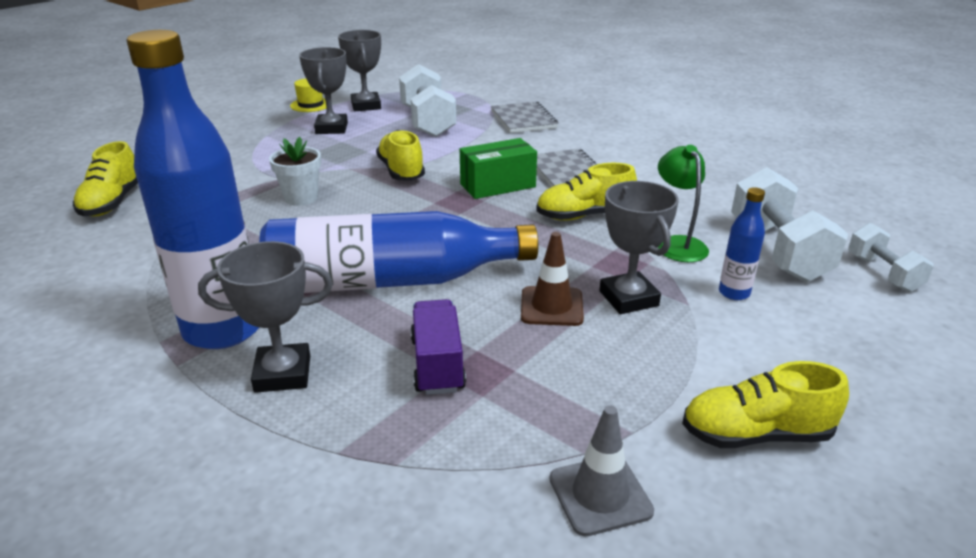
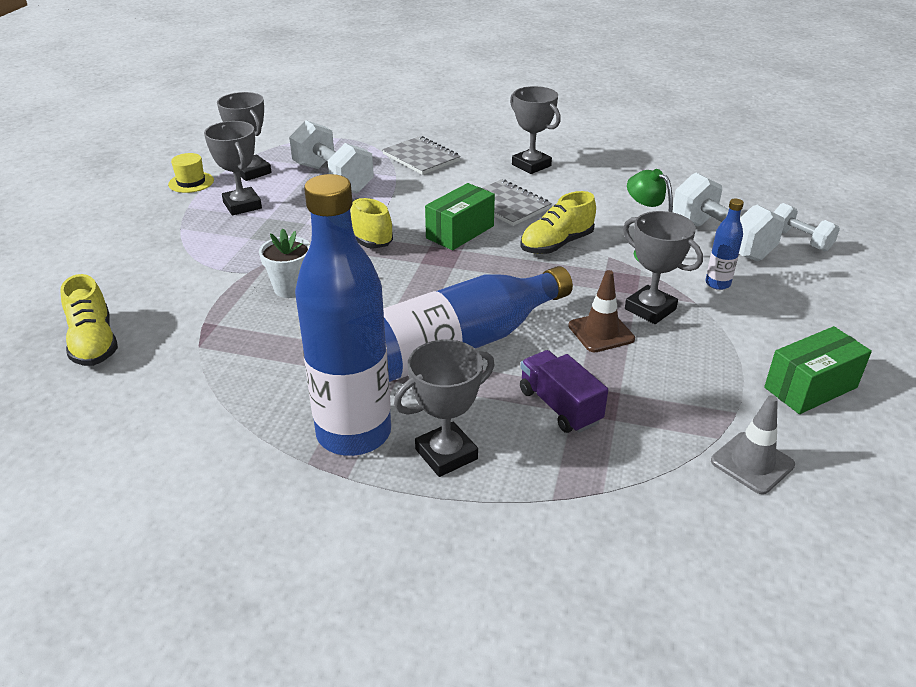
camera: 25 degrees left, 5 degrees up
yellow shoe [682,361,849,448] -> green box [764,326,872,414]
none -> grey trophy [510,86,561,174]

